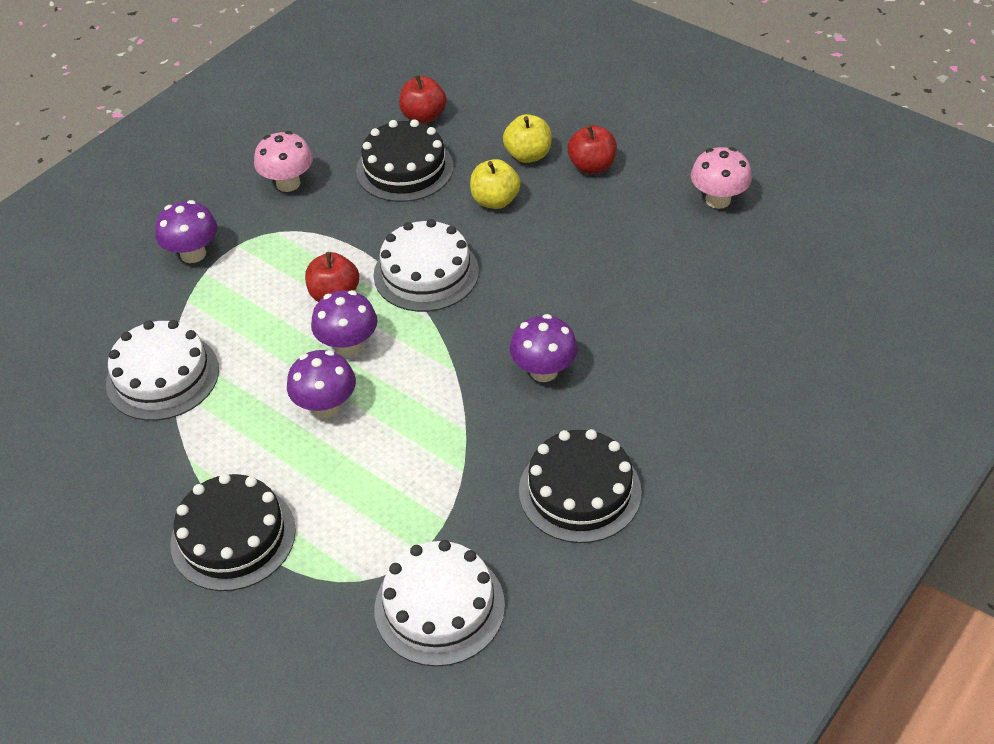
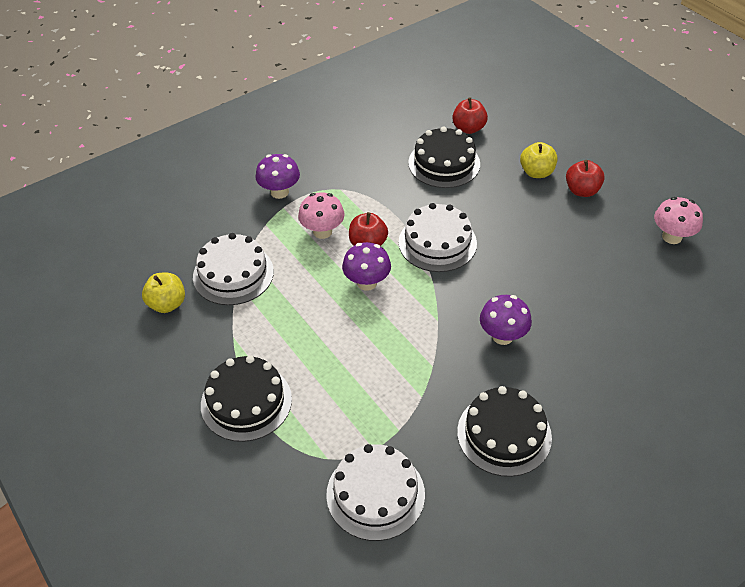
camera: 15 degrees right, 0 degrees up
pink mushroom [254,131,313,192] -> pink mushroom moved to [298,192,345,239]
purple mushroom [287,350,356,418] -> none
yellow apple [470,159,521,209] -> yellow apple moved to [142,272,185,313]

